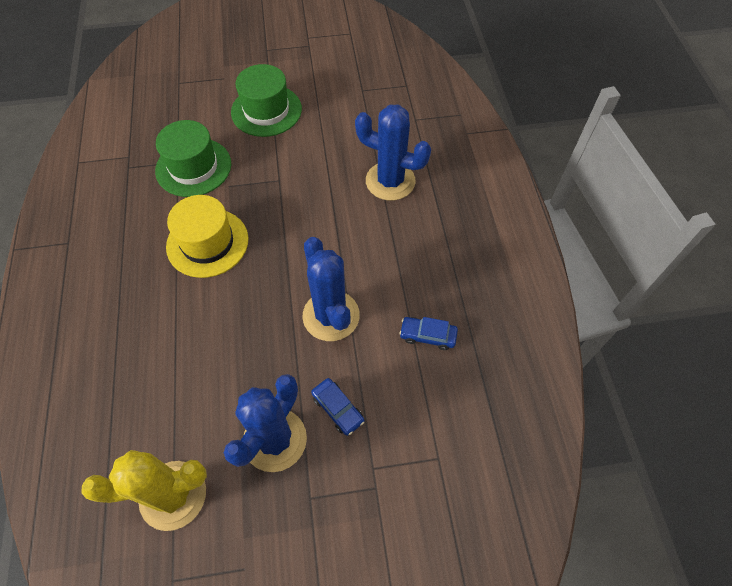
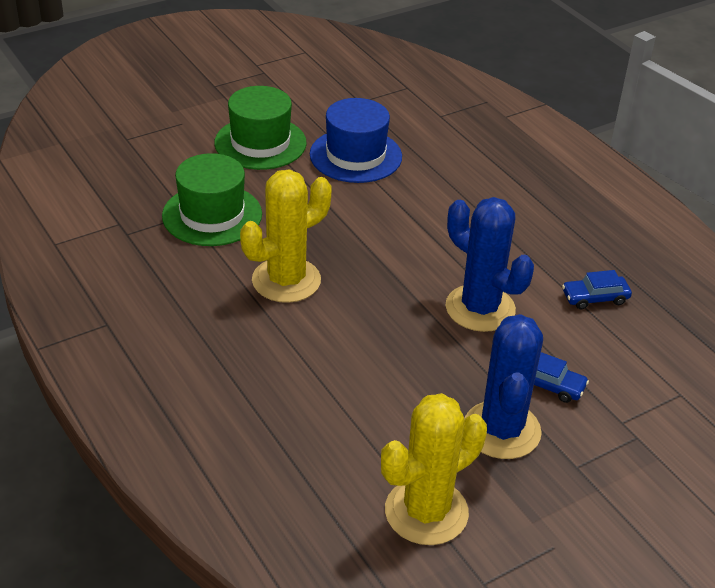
camera: 25 degrees left, 20 degrees down
yellow hat [166,195,248,278] -> yellow cactus [240,169,332,303]
blue cactus [355,105,431,201] -> none
none -> blue hat [310,98,402,183]

